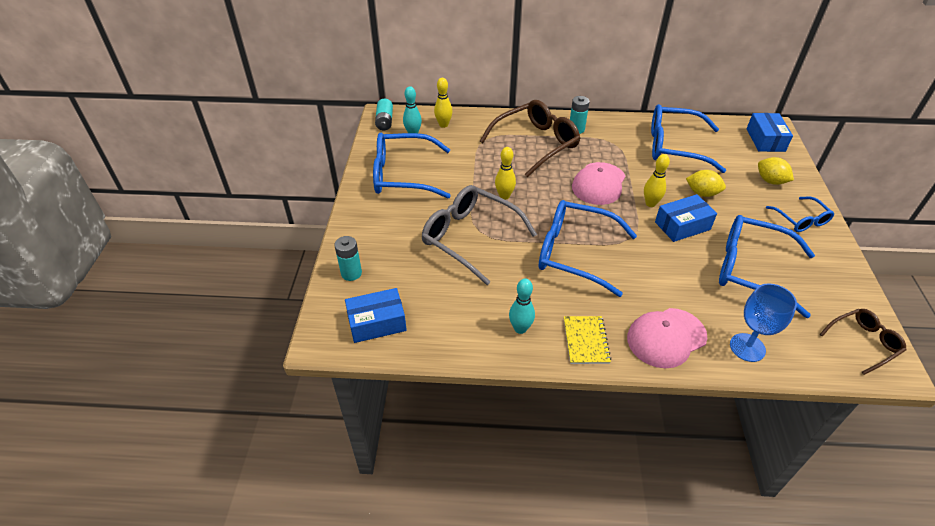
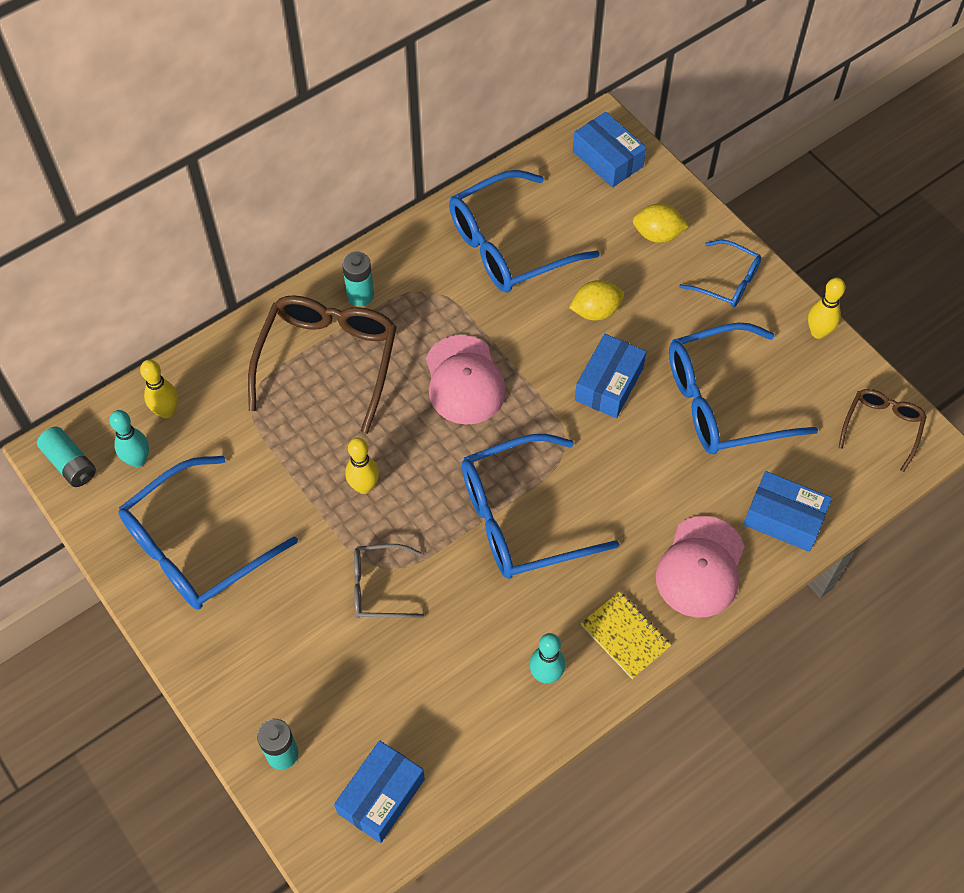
camera: 40 degrees left, 15 degrees up
grey glasses [422,185,537,285] -> grey glasses [354,544,424,618], size x0.54
yellow bowling pin [644,154,670,207] -> yellow bowling pin moved to [808,278,845,339]
blue goblet [730,283,797,362] -> blue box [743,471,832,552]

